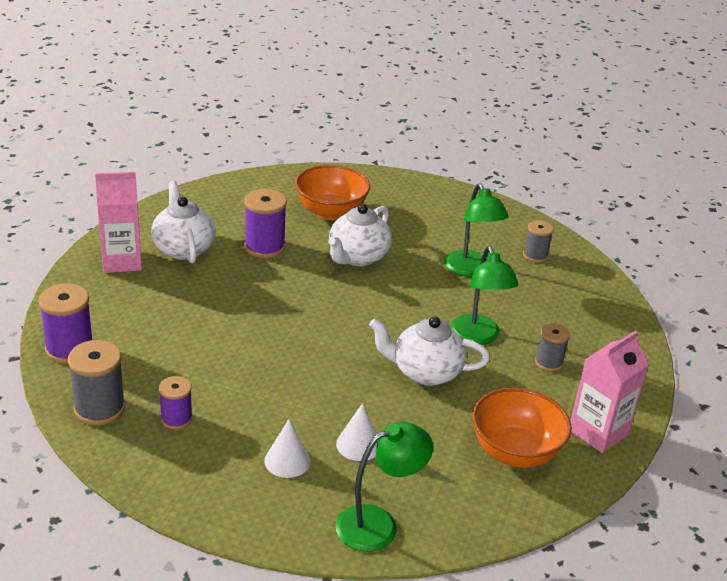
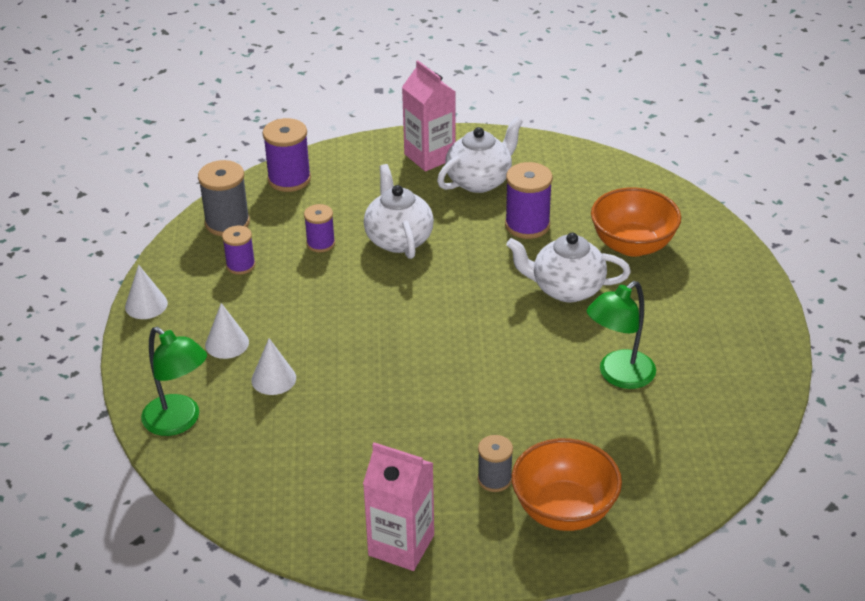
camera: 70 degrees right, 5 degrees up
white teapot [369,316,490,386] -> white teapot moved to [364,164,434,259]
green lamp [451,246,518,345] -> none
orange bowl [472,388,572,468] -> orange bowl moved to [512,438,622,531]
grey spool [523,220,554,263] -> none
none -> white cone [125,265,168,319]
none -> purple spool [304,204,335,252]

